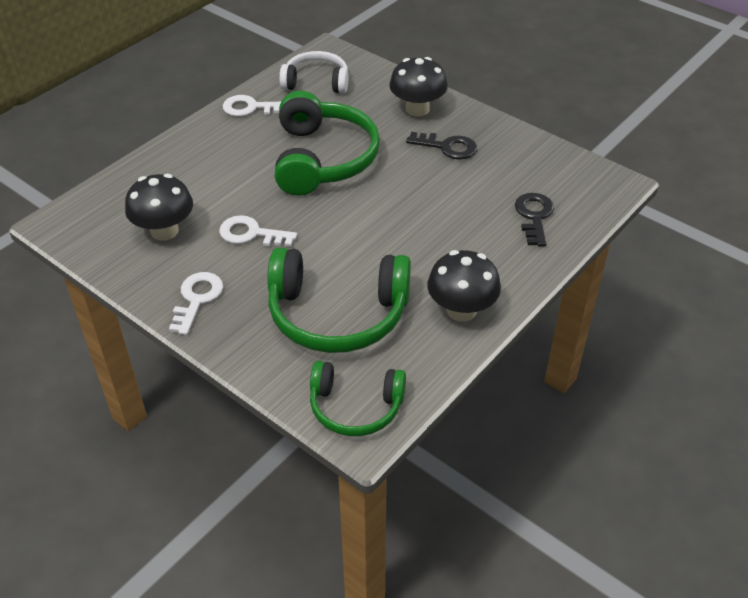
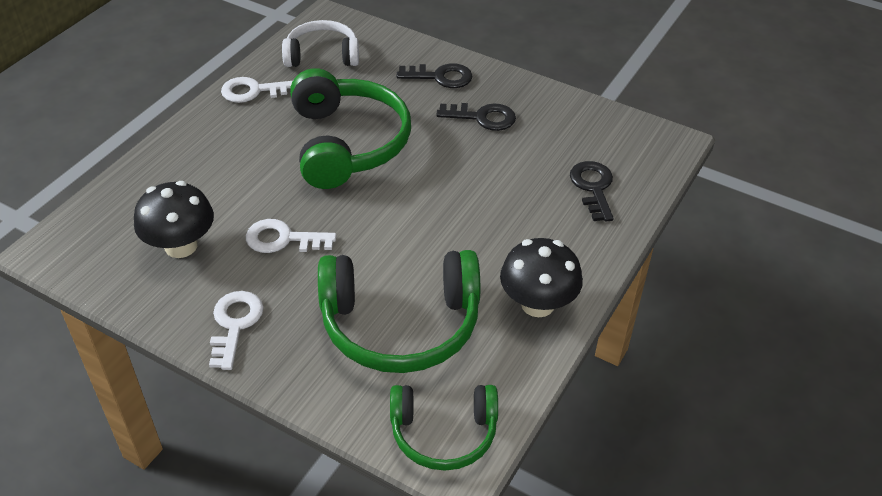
camera: 10 degrees left, 0 degrees up
black mushroom [389,57,448,116] -> black key [397,63,472,88]

